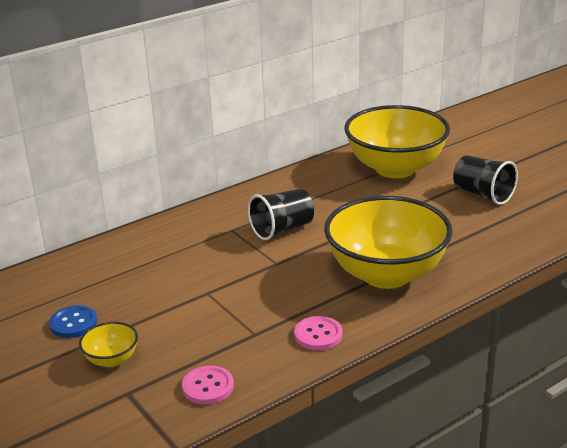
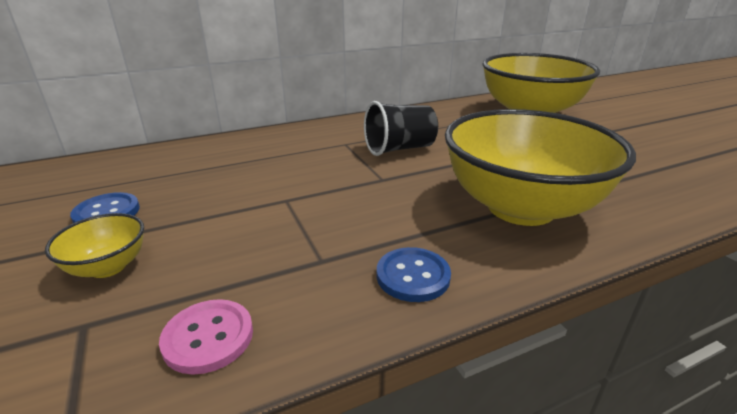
camera: 10 degrees right, 0 degrees up
pink button [294,316,342,350] -> blue button [377,247,451,302]
black cup [453,155,518,205] -> none

